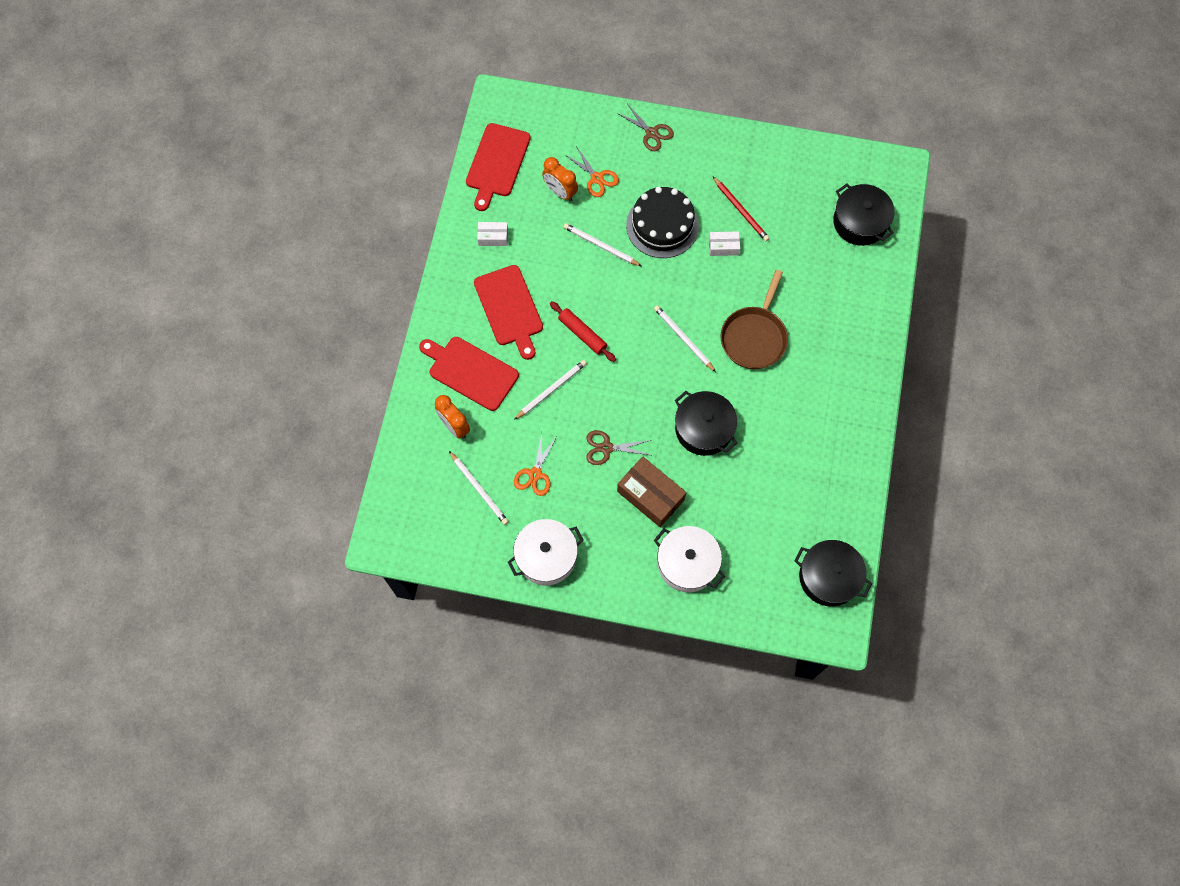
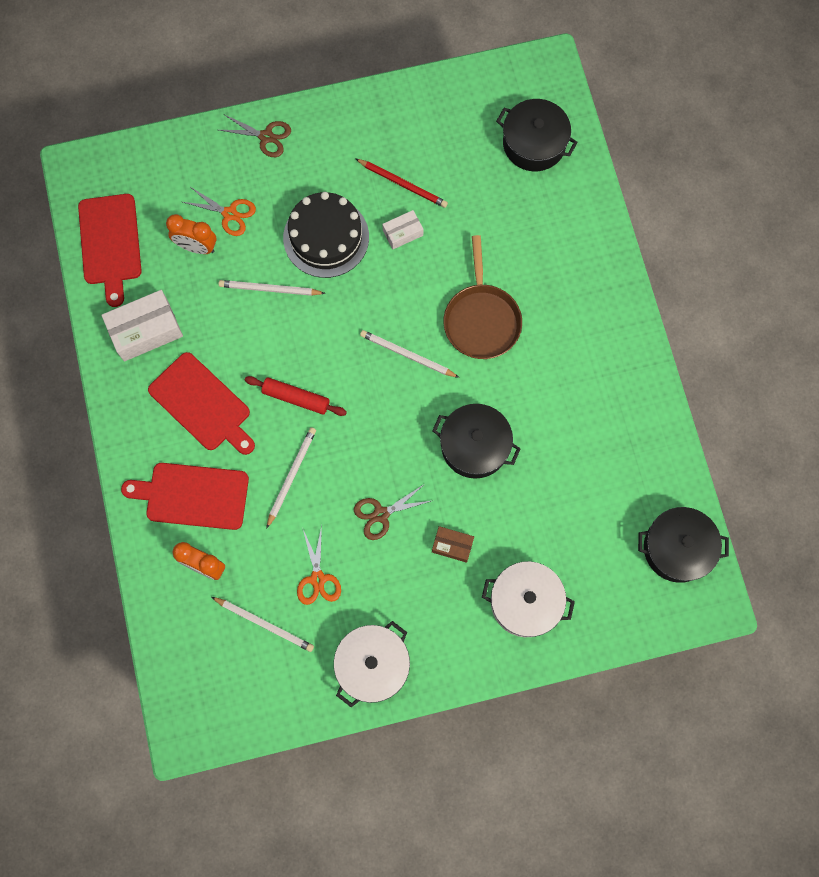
camera: 25 degrees left, 5 degrees up
white box [477,222,508,246] -> white box [102,290,183,361], size x1.82
brown box [617,457,686,527] -> brown box [432,526,474,563], size x0.55

